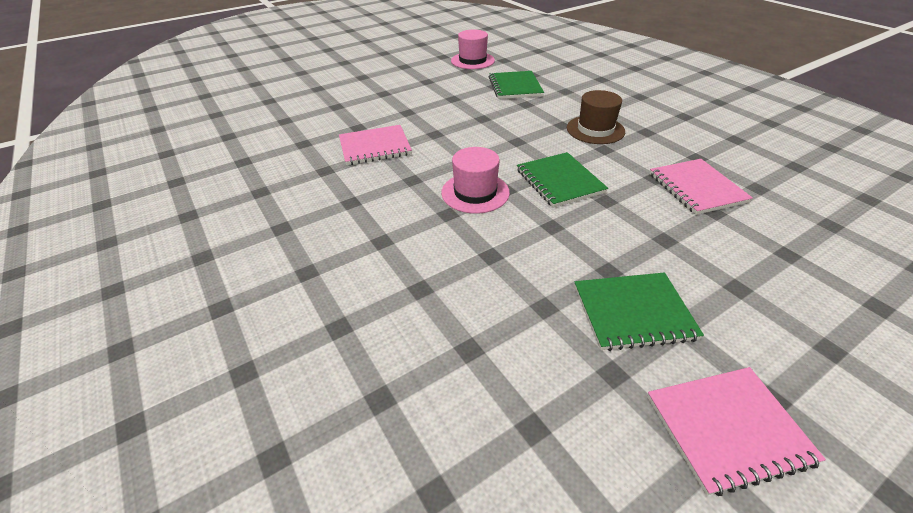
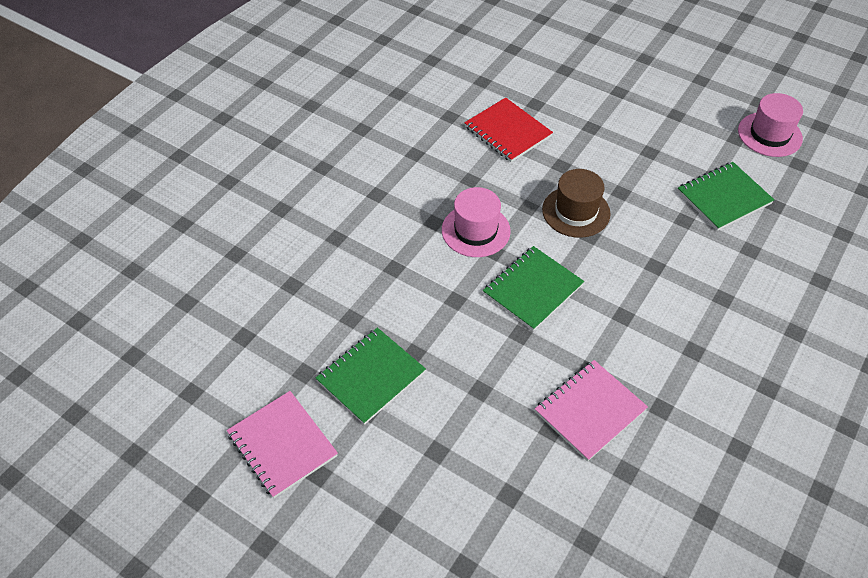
camera: 65 degrees right, 10 degrees up
pink notebook [339,125,412,165] -> red notebook [464,98,553,162]
brown hat [567,90,625,144] -> brown hat moved to [542,169,611,238]
green notebook [574,272,704,351] -> green notebook turned 75 degrees clockwise [316,328,426,425]

